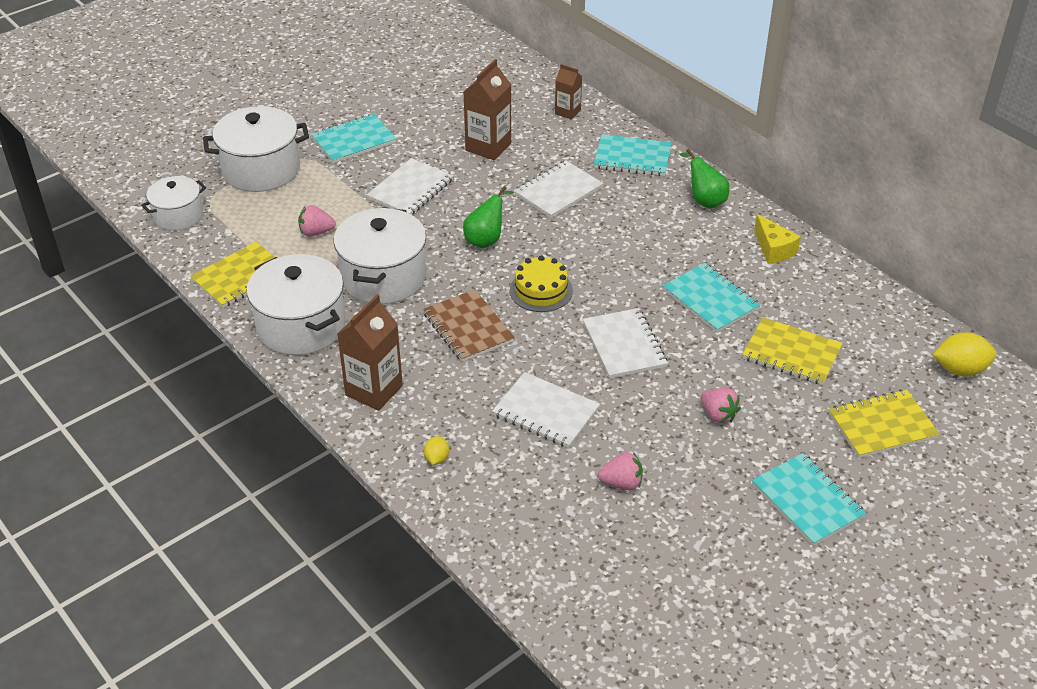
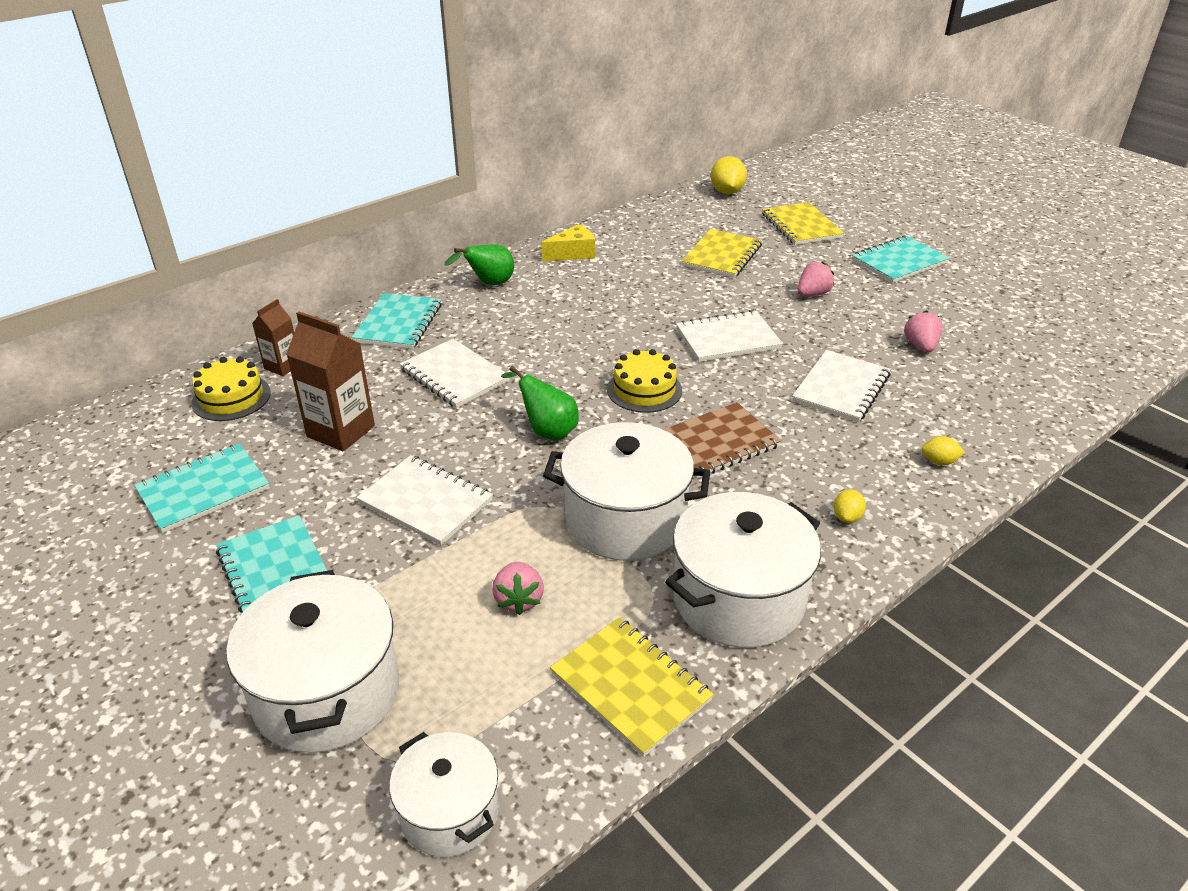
camera: 90 degrees left, 5 degrees down
brown carton [337,294,403,411] -> yellow lemon [834,489,866,523]
turquoise notebook [662,263,760,333] -> turquoise notebook moved to [134,444,270,533]
none -> yellow cake [191,357,271,421]

